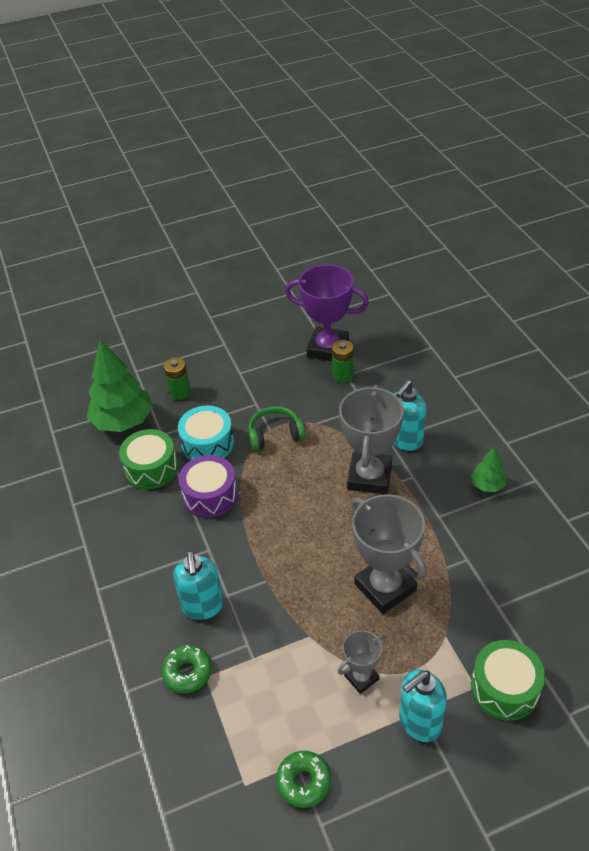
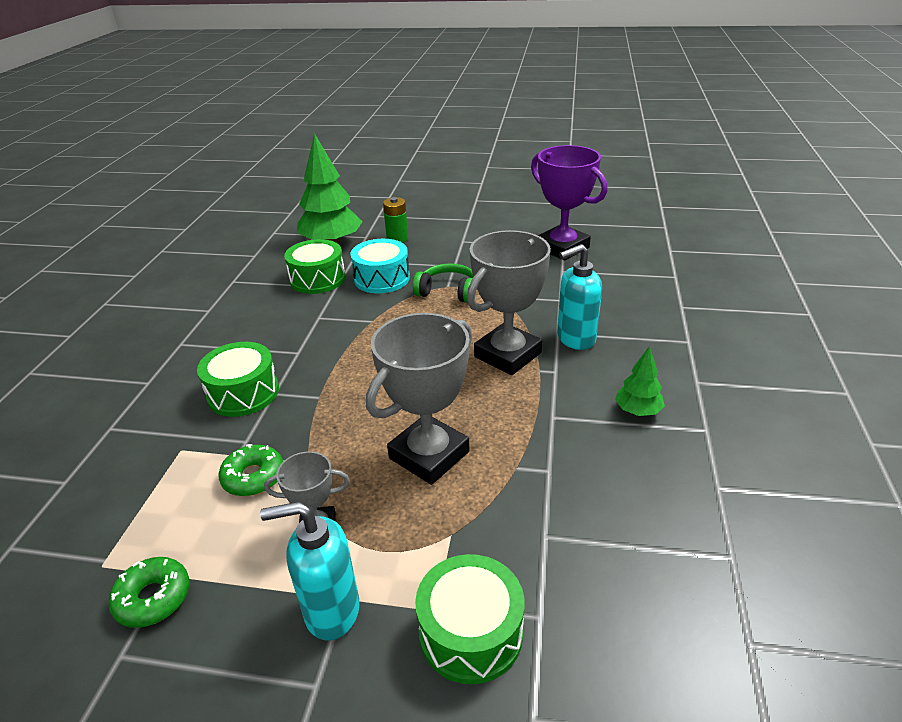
camera: 30 degrees right, 10 degrees down
green donut [161,645,212,693] -> green donut moved to [218,444,283,496]
turquoise soap dispenser [173,551,224,620] -> green drum [197,342,279,417]
purple drum [179,455,238,518] -> none
green battery [332,340,354,383] -> none
grey trophy [351,494,427,614] -> grey trophy turned 45 degrees clockwise [366,313,472,485]

